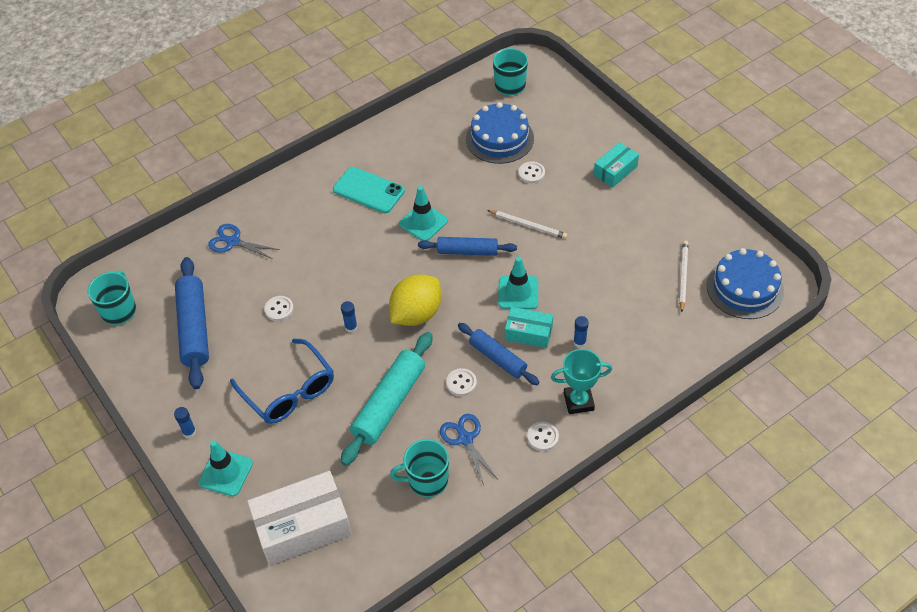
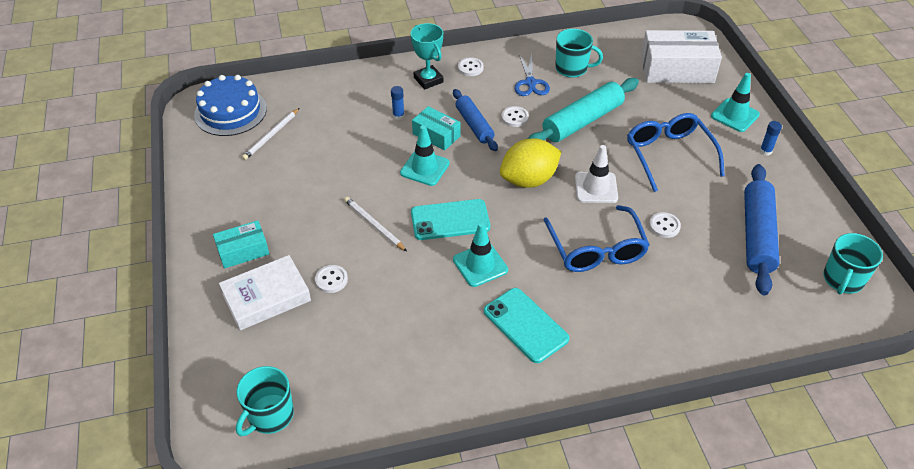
camera: 160 degrees left, 5 degrees down
blue scissors [208,224,280,259] -> none
blue glue stick [341,301,358,333] -> white traffic cone [575,145,618,203]
blue rolling pin [418,237,517,256] -> turquoise phone [411,199,490,240]
blue cake [466,102,534,164] -> none
turquoise trophy [551,349,612,414] -> turquoise trophy turned 45 degrees clockwise [411,23,443,90]
none -> white book [219,255,311,330]
none -> blue glasses [544,205,650,272]

